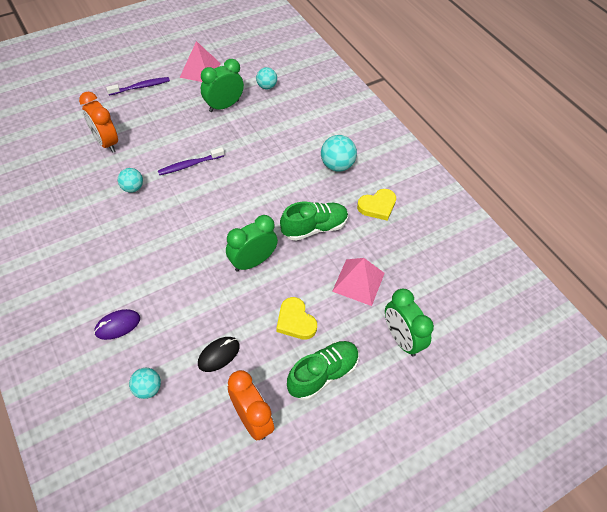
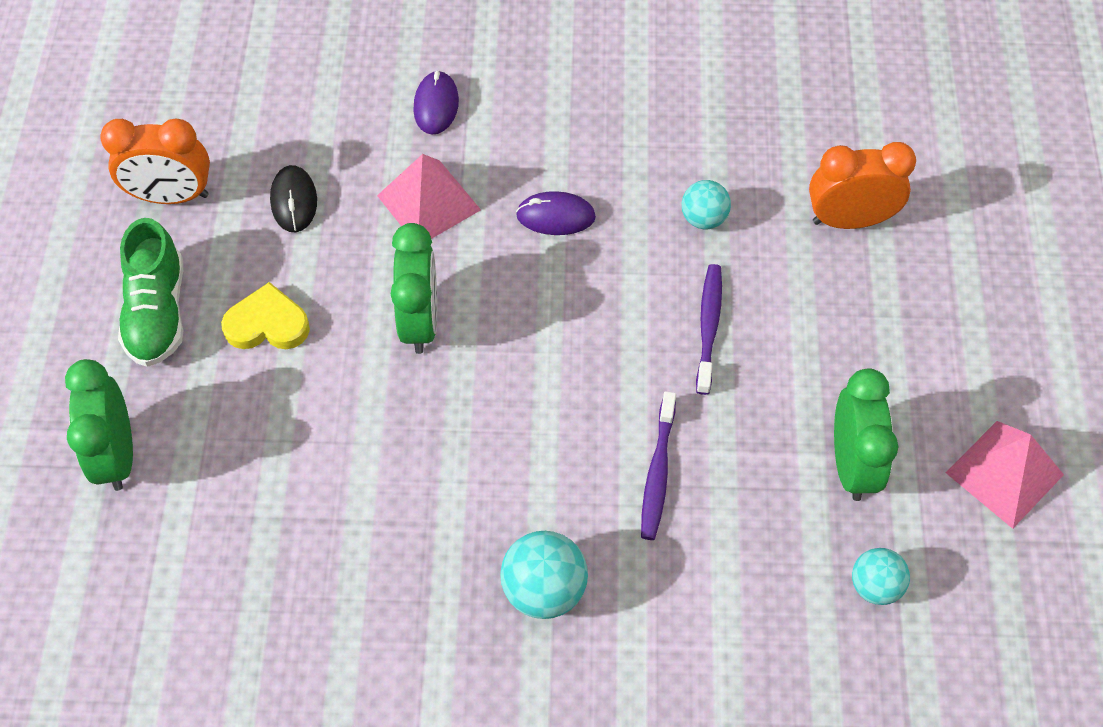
camera: 125 degrees right, 5 degrees up
purple toothbrush [106,77,170,95] -> purple toothbrush moved to [641,391,676,540]
turquoise ball [129,368,161,399] -> none
green shoe [280,201,348,241] -> none
pink pyramid [332,258,385,306] -> pink pyramid moved to [377,154,481,239]
yellow heart [357,189,396,221] -> none
green clock [385,289,434,357] -> green clock turned 105 degrees counterclockwise [65,359,133,491]
none -> purple mouse [516,191,596,235]

